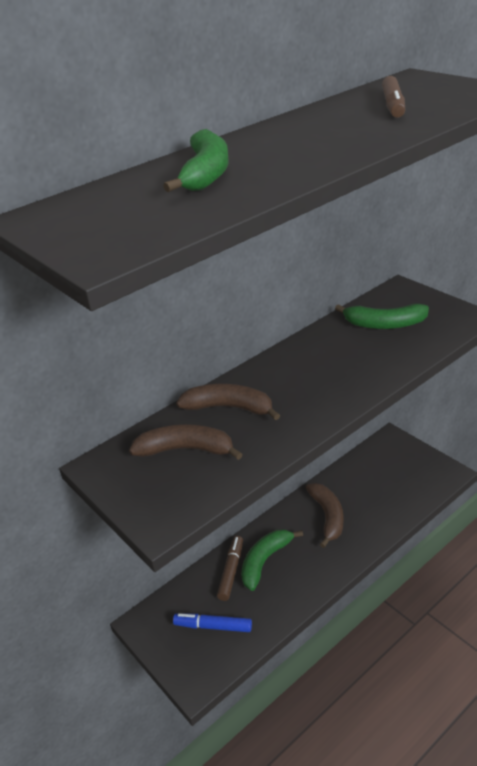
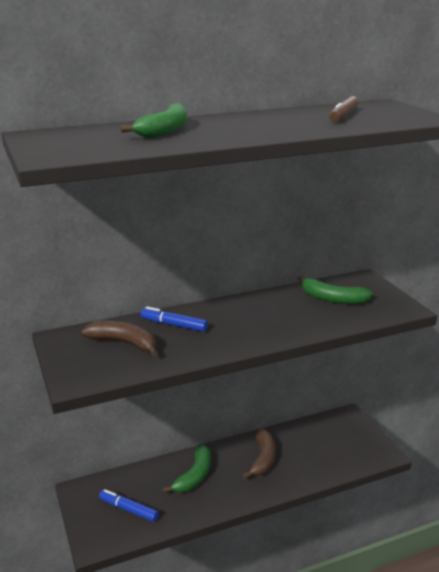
camera: 15 degrees right, 10 degrees down
brown banana [176,384,280,420] -> blue marker [141,307,208,332]
brown marker [217,536,243,601] -> none
green banana [241,529,303,591] -> green banana turned 150 degrees clockwise [163,444,211,493]

